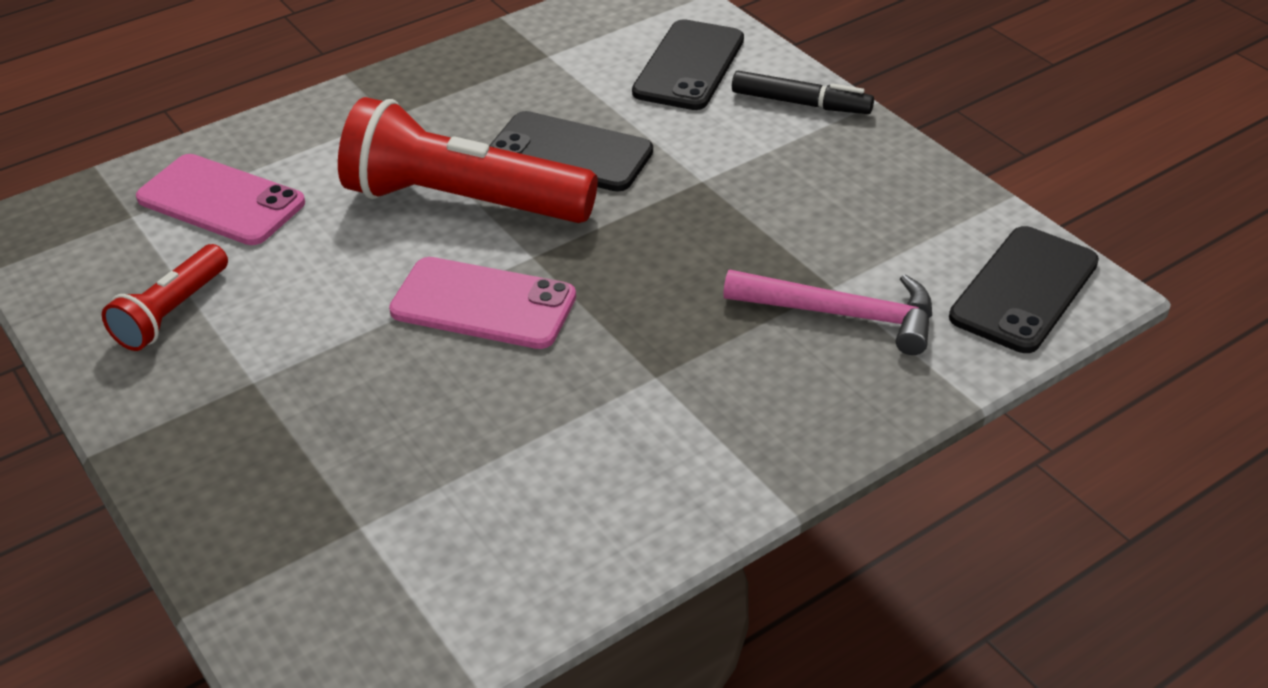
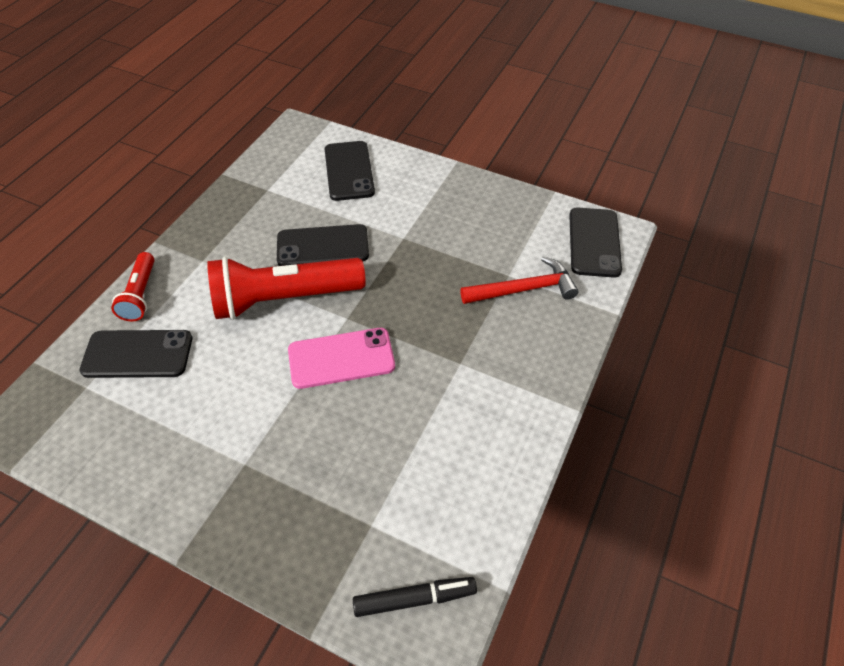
camera: 30 degrees left, 10 degrees up
red flashlight [102,244,228,351] -> red flashlight moved to [111,252,154,321]
pink phone [136,154,305,245] -> black phone [80,330,192,378]
pink hammer [723,270,932,355] -> red hammer [460,257,579,304]
black marker [732,71,874,114] -> black marker moved to [353,577,477,617]

